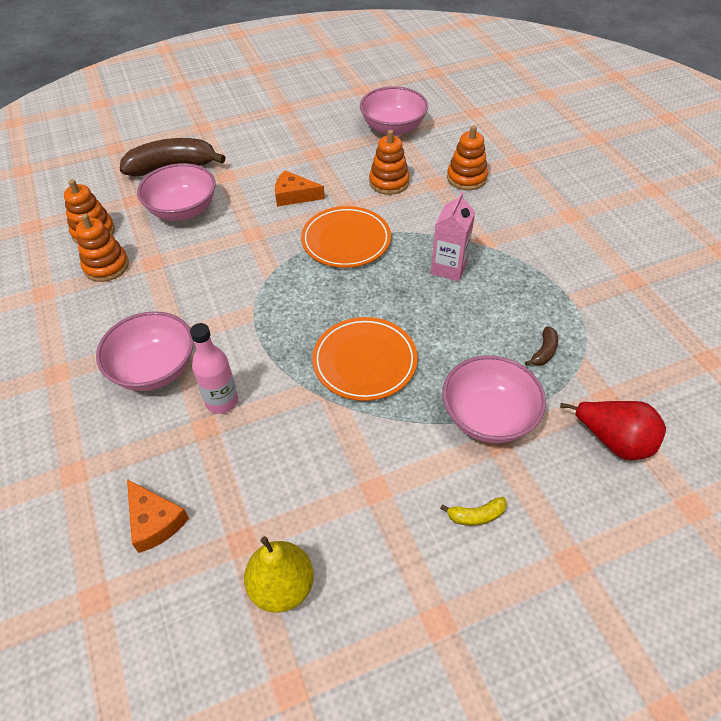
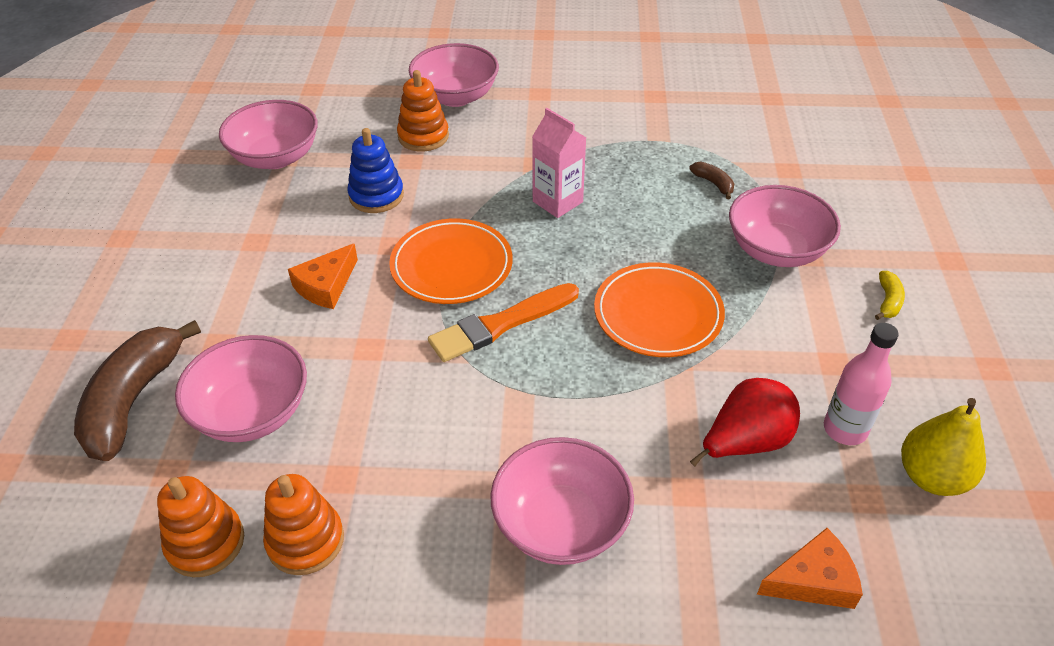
camera: 65 degrees left, 5 degrees down
pink bottle [190,323,238,414] -> pink bottle moved to [824,323,899,445]
orange stacking toy [369,130,410,195] -> blue stacking toy [347,128,404,213]
red pear [560,401,666,460] -> red pear moved to [690,378,800,467]
none -> pink bowl [409,43,499,107]
none -> orange brush [428,283,579,362]

